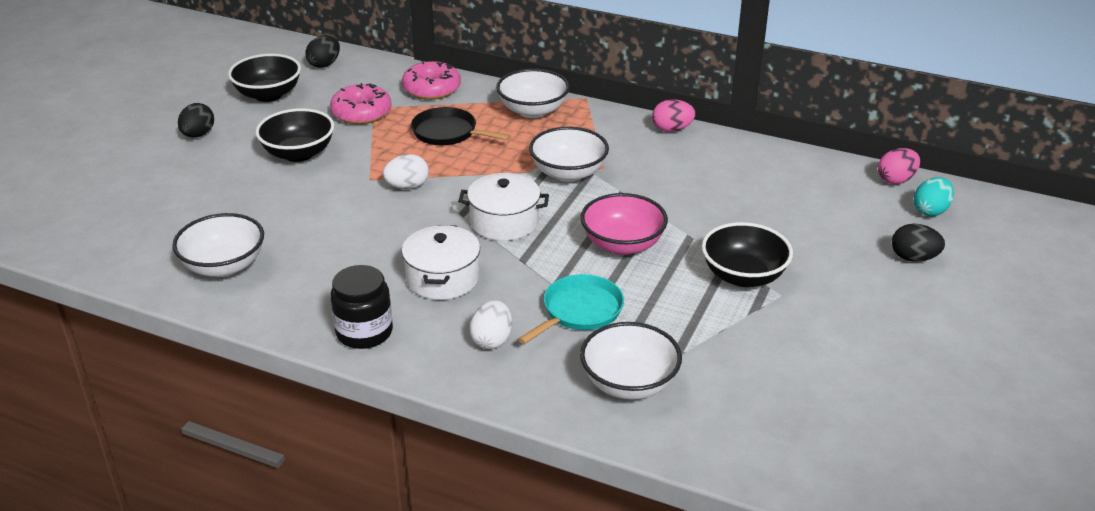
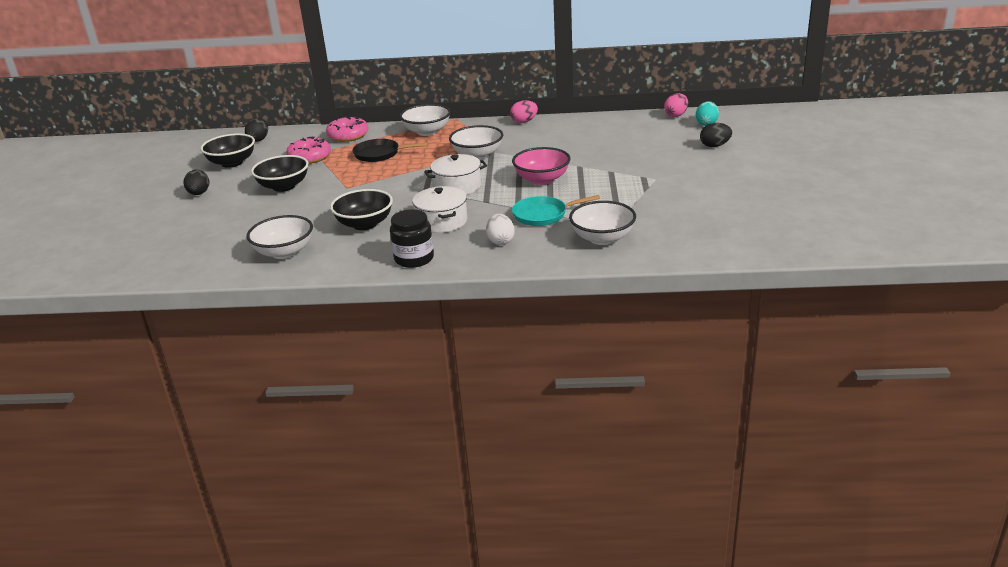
camera: 20 degrees left, 5 degrees down
white egg [383,154,429,189] -> none
turquoise pan [518,274,624,344] -> turquoise pan turned 120 degrees counterclockwise [512,195,600,226]
black bowl [702,222,793,287] -> black bowl moved to [330,189,393,230]

